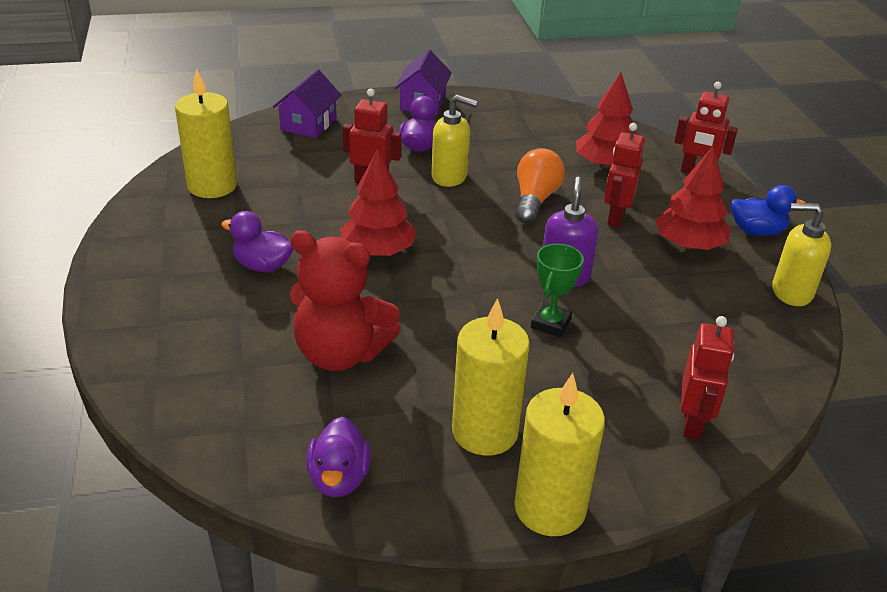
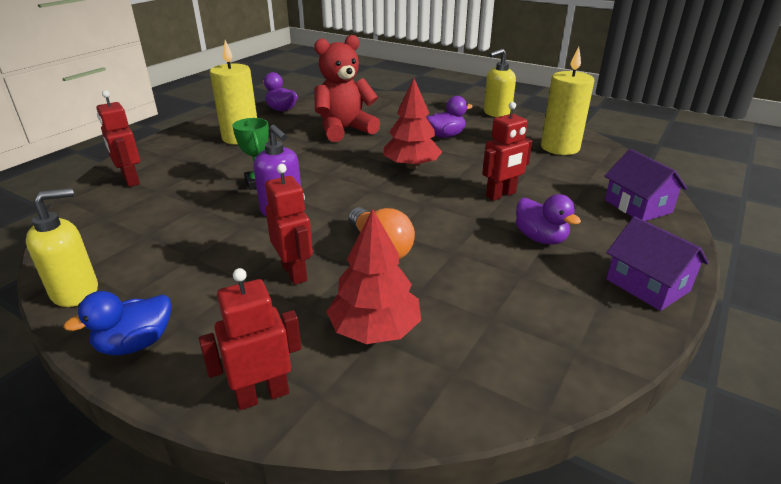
camera: 135 degrees right, 5 degrees down
yellow soap dispenser [432,95,478,187] -> yellow soap dispenser moved to [484,49,516,117]
yellow candle [514,373,605,536] -> none
red tree [655,146,731,250] -> none

